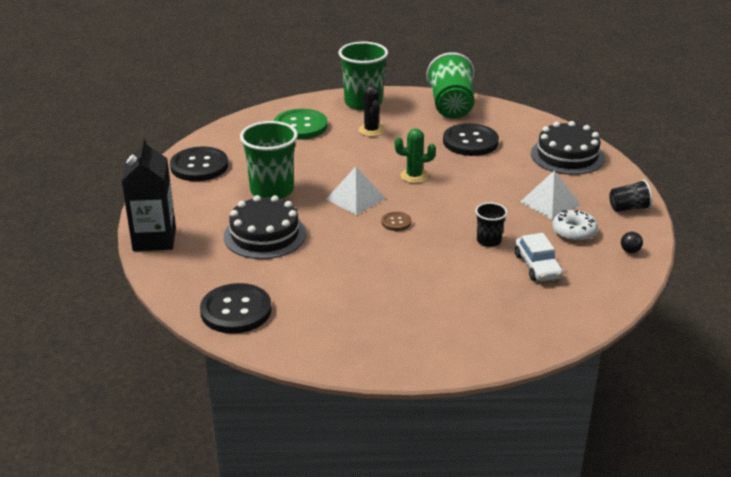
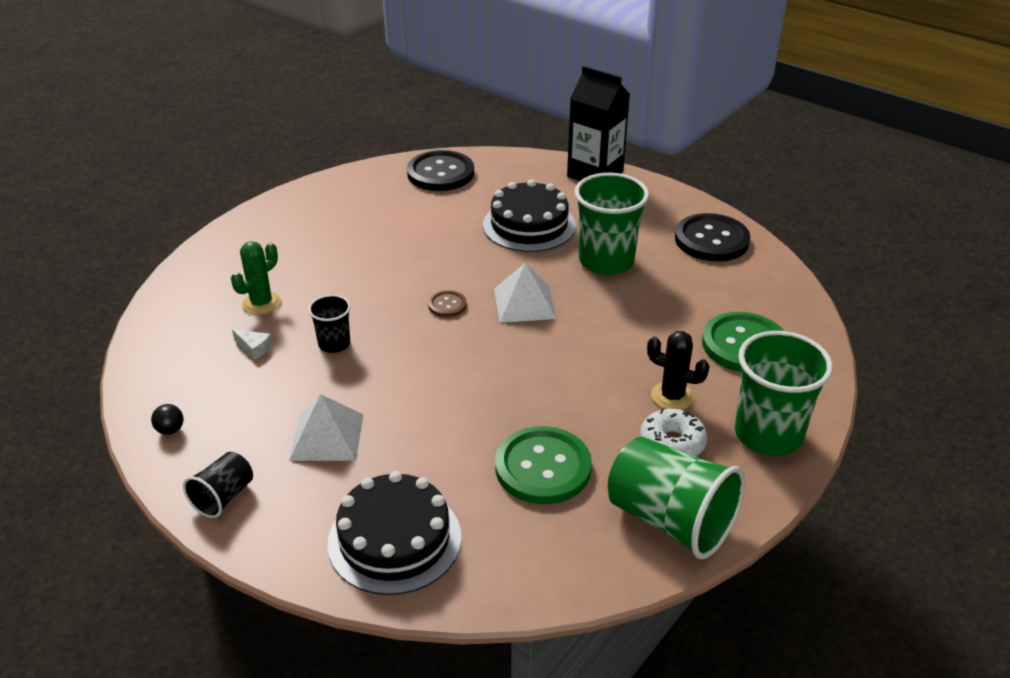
camera: 130 degrees right, 5 degrees up
green cactus [395,128,436,183] -> green cactus moved to [231,241,281,315]
black button [443,123,499,156] -> green button [495,426,592,504]
white car [515,233,563,281] -> white cheese [232,330,272,360]
white donut [552,210,598,242] -> white donut moved to [640,409,708,457]

